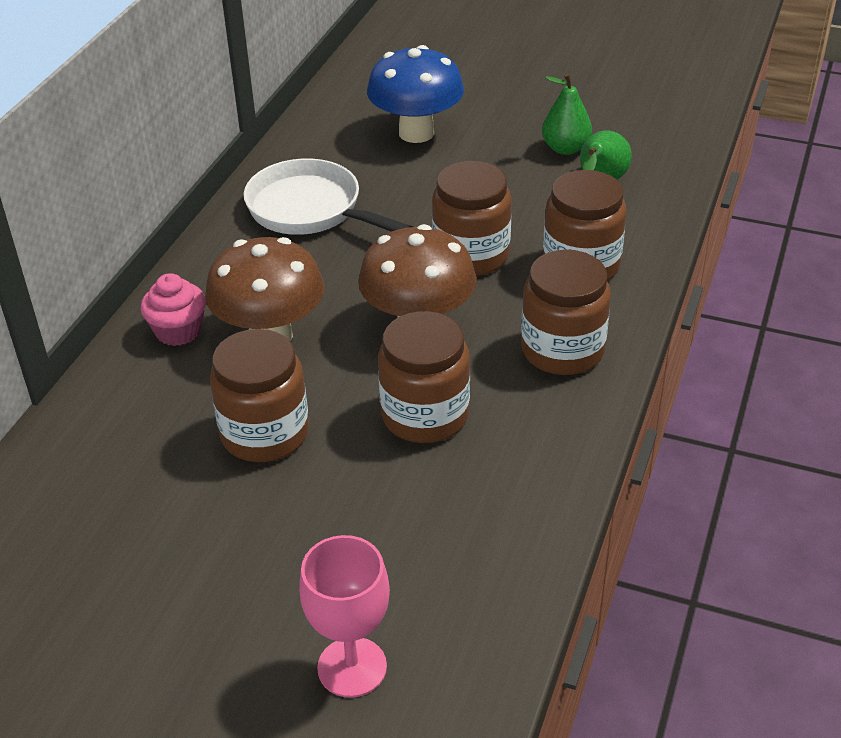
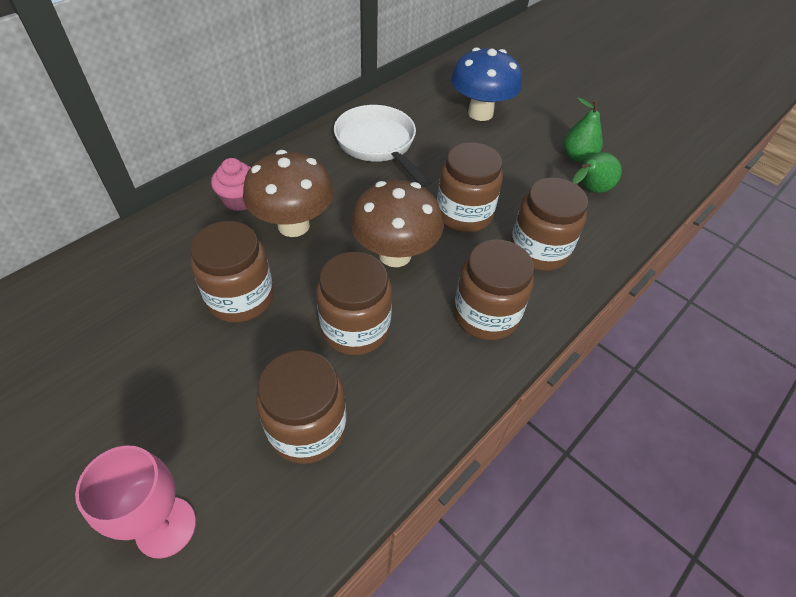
camera: 20 degrees right, 10 degrees up
none -> brown jar [256,350,346,464]

